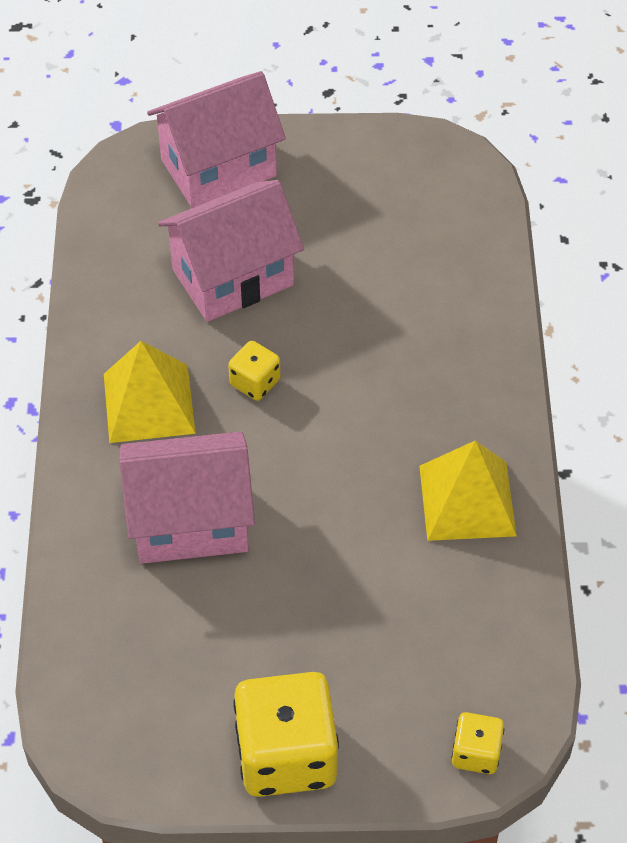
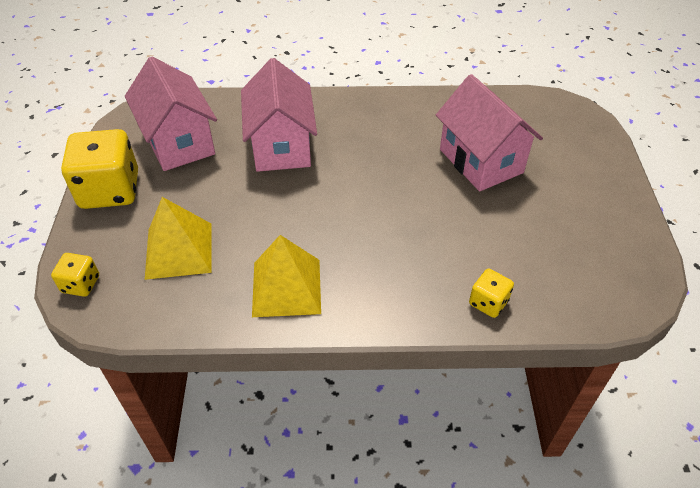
camera: 90 degrees right, 5 degrees down
yellow pyramid [104,341,196,443] -> yellow pyramid moved to [145,197,212,280]
pink house [147,71,286,208] -> pink house moved to [125,57,217,171]
yellow dice [228,341,280,401] -> yellow dice moved to [469,269,514,318]

